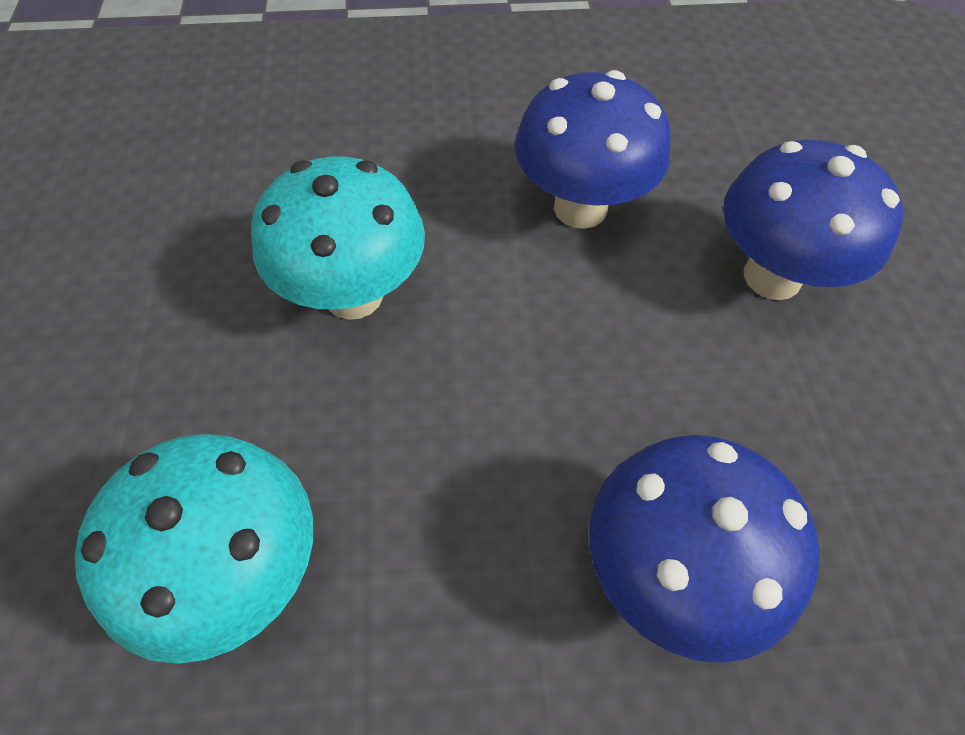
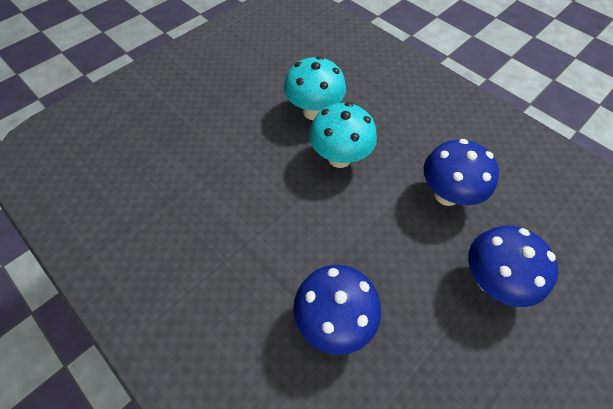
camera: 50 degrees right, 0 degrees up
turquoise mushroom [75,434,313,664] -> turquoise mushroom moved to [284,56,346,120]

